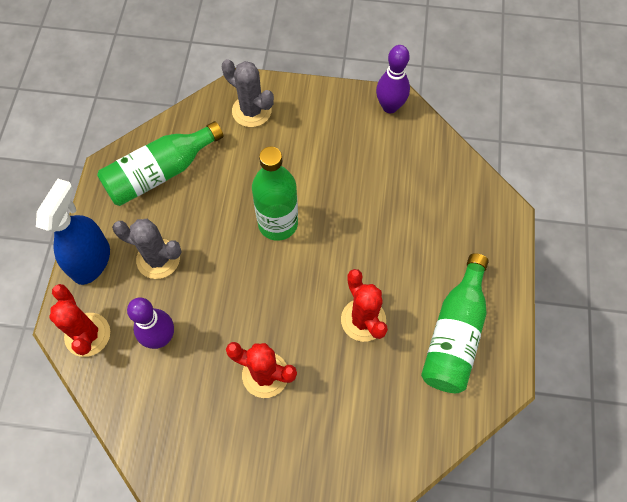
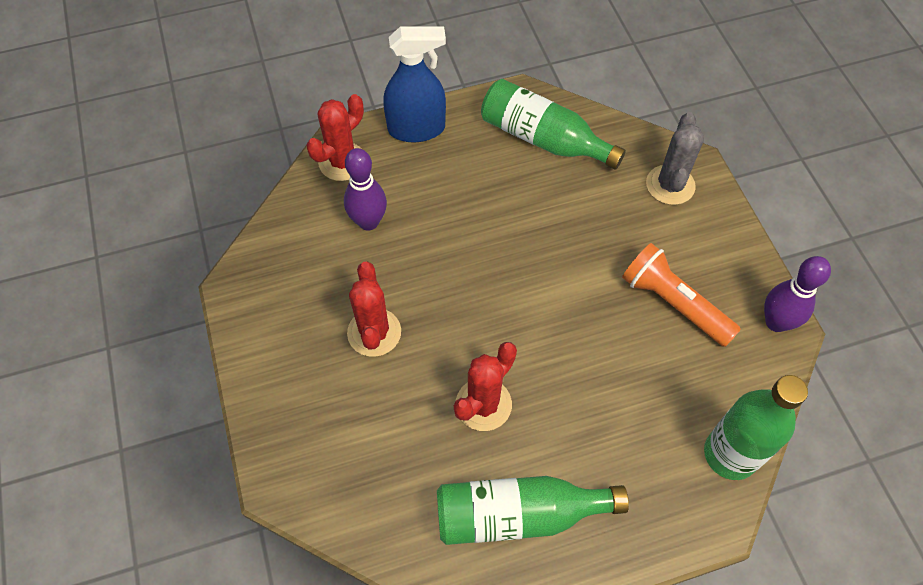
camera: 65 degrees right, 5 degrees down
grey cactus [112,219,182,279] -> none
green bottle [252,147,298,241] -> green bottle moved to [704,375,808,480]
none -> orange flashlight [622,243,741,347]

